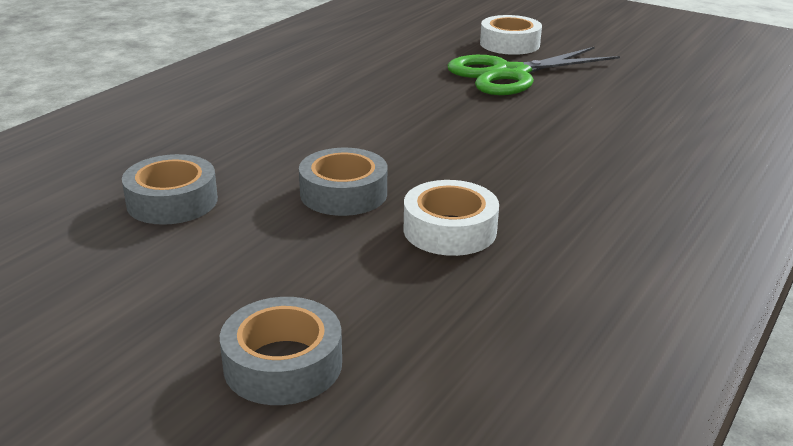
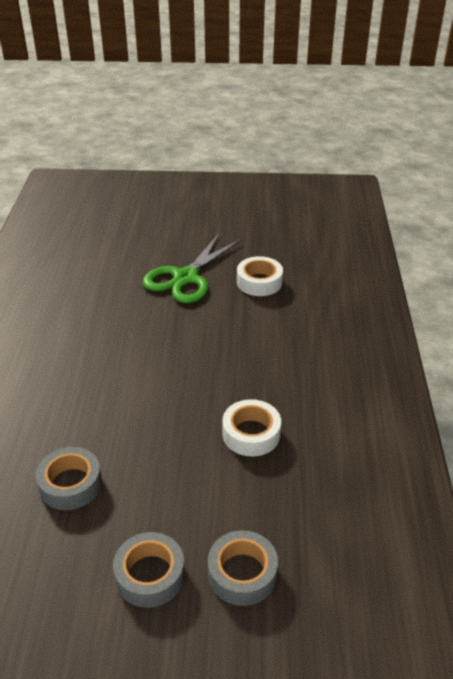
camera: 30 degrees left, 10 degrees up
grey tape [299,148,387,216] -> grey tape moved to [113,532,185,608]
white tape [480,15,542,55] -> white tape moved to [237,256,283,296]

